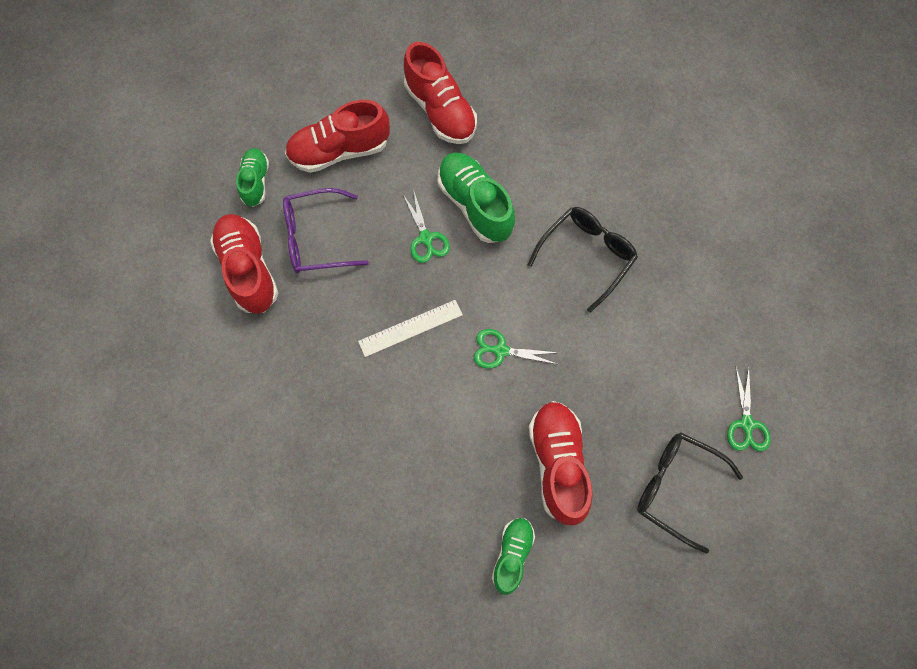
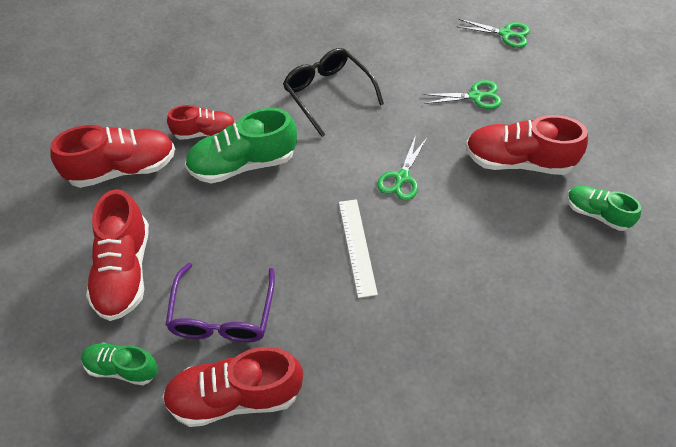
camera: 75 degrees left, 15 degrees down
green scissors [403,189,450,263] -> green scissors moved to [423,80,502,109]
black glasses [637,432,743,553] -> none
none -> red shoe [167,105,235,140]

